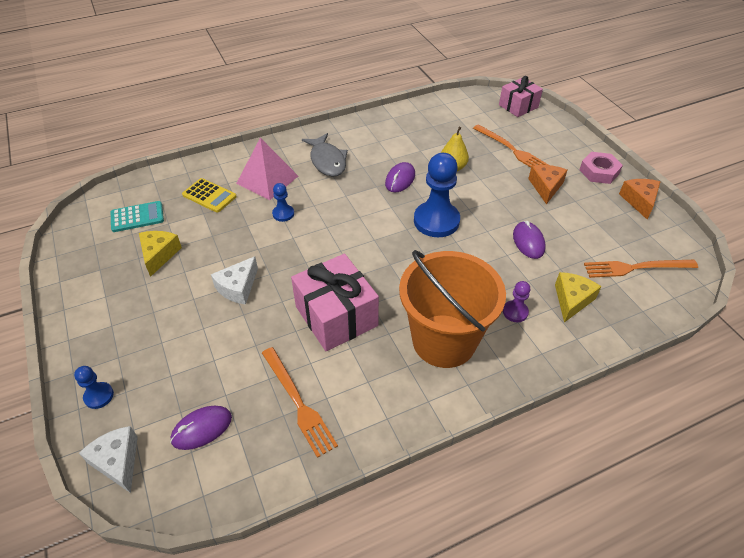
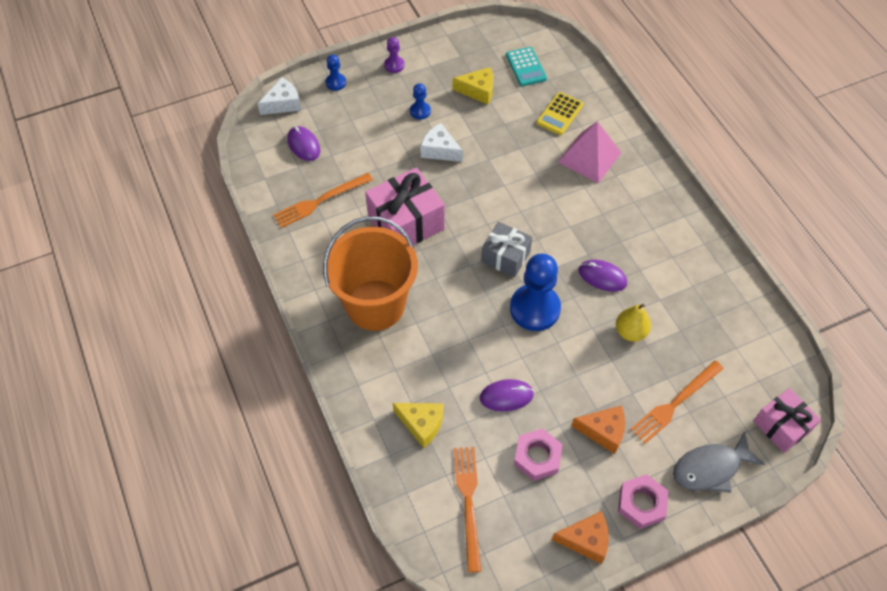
camera: 90 degrees right, 10 degrees up
blue pawn [272,183,294,222] -> blue pawn moved to [410,83,431,120]
grey fish [302,133,348,177] -> grey fish moved to [673,431,765,492]
purple pawn [503,281,530,322] -> purple pawn moved to [384,37,405,73]
none -> grey gift [481,222,532,277]
none -> pink nut [514,428,563,481]

